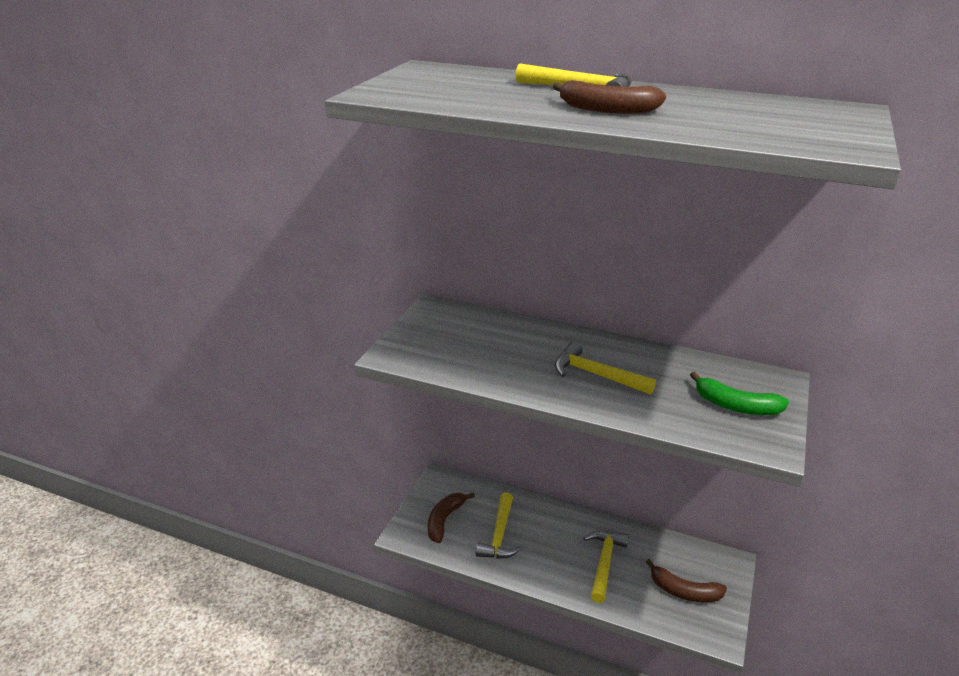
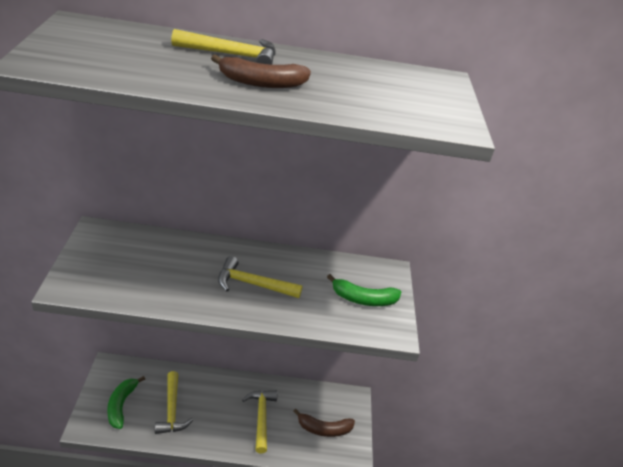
camera: 25 degrees left, 5 degrees up
brown banana [428,493,475,543] -> green banana [107,376,145,429]

